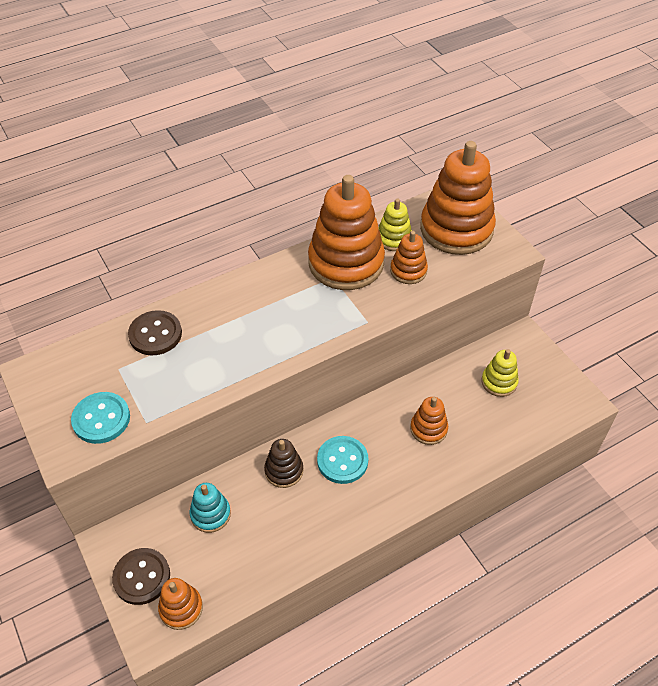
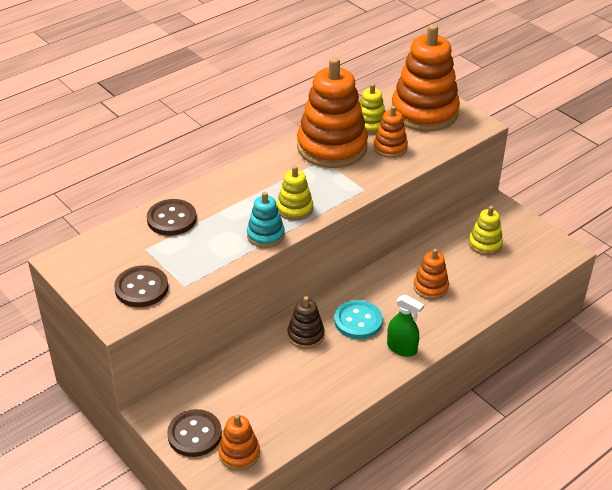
camera: 10 degrees left, 10 degrees down
turquoise button [71,392,130,444] -> brown button [114,265,168,307]
turquoise stacking toy [190,483,231,533] -> turquoise stacking toy moved to [247,192,285,248]
none -> yellow stacking toy [277,166,313,221]
none -> green spray bottle [387,294,424,357]

